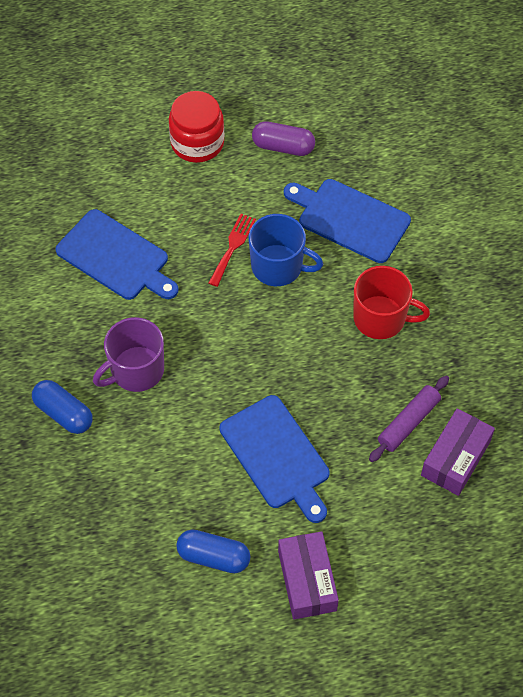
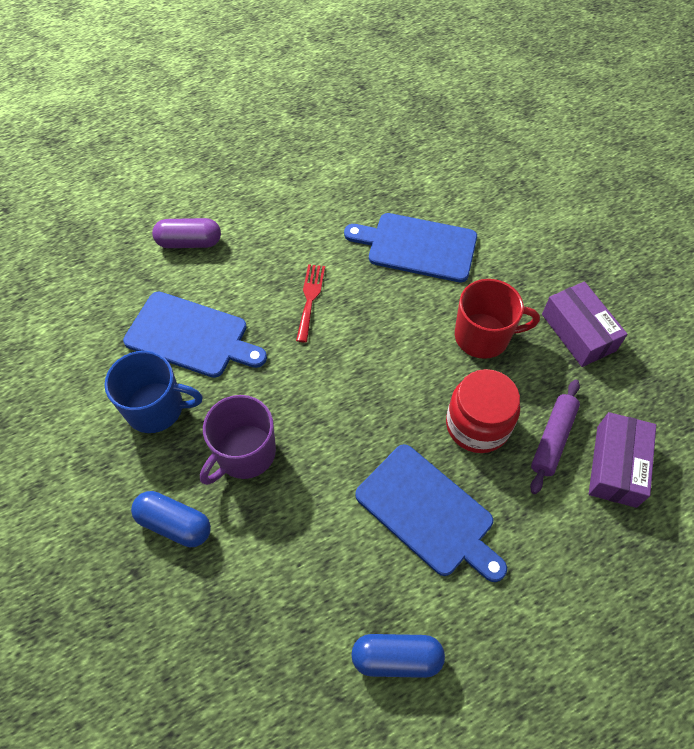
camera: 15 degrees left, 0 degrees up
red jar [169,91,224,163] -> red jar moved to [446,369,520,453]
blue mug [249,214,323,286] -> blue mug moved to [104,351,203,433]
purple capsule [252,121,315,156] -> purple capsule moved to [152,218,221,248]
purple box [278,531,339,619] -> purple box moved to [542,281,628,367]

